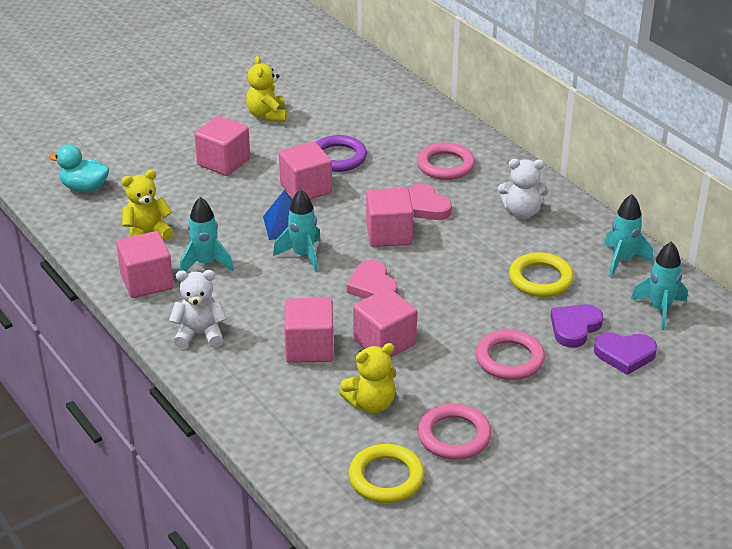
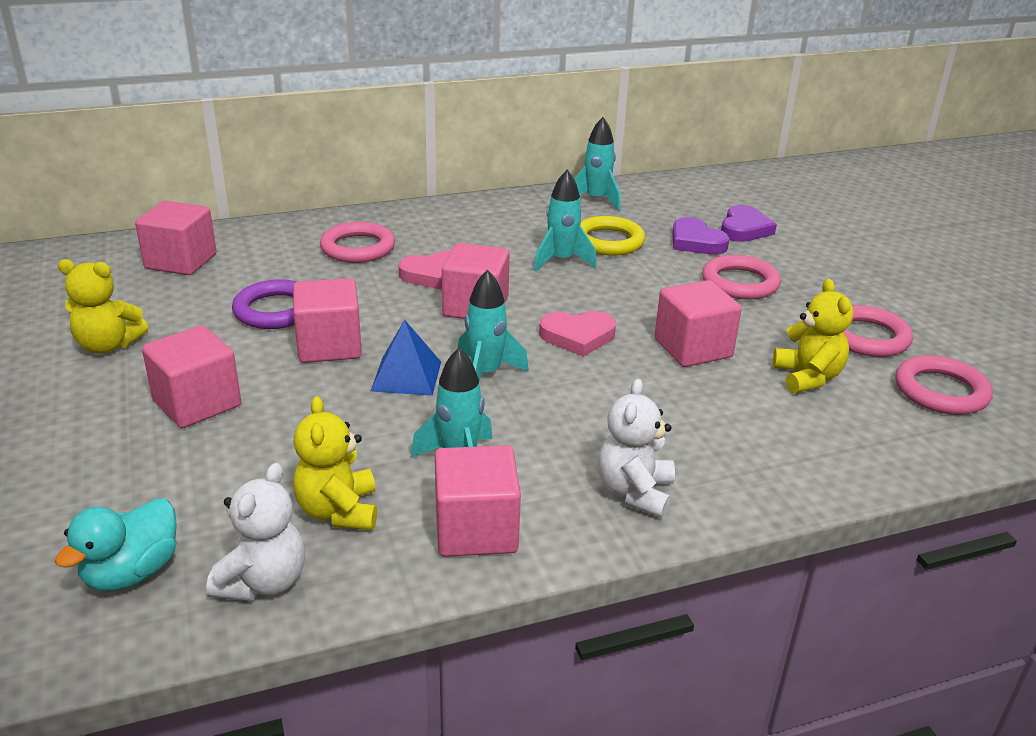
camera: 75 degrees left, 5 degrees down
pink cube [284,298,334,363] -> pink cube moved to [135,201,216,275]
yellow ring [349,444,425,503] -> pink ring [895,355,993,415]
white teddy bear [498,159,549,219] -> white teddy bear moved to [206,463,305,601]
turquoise rocket [631,241,687,330] -> turquoise rocket moved to [534,170,597,272]

